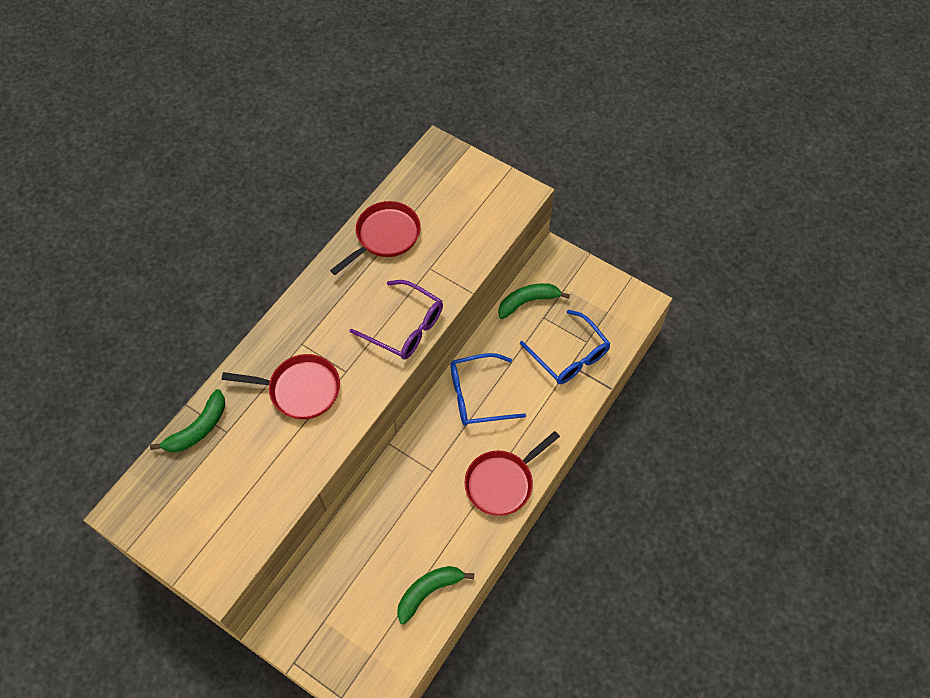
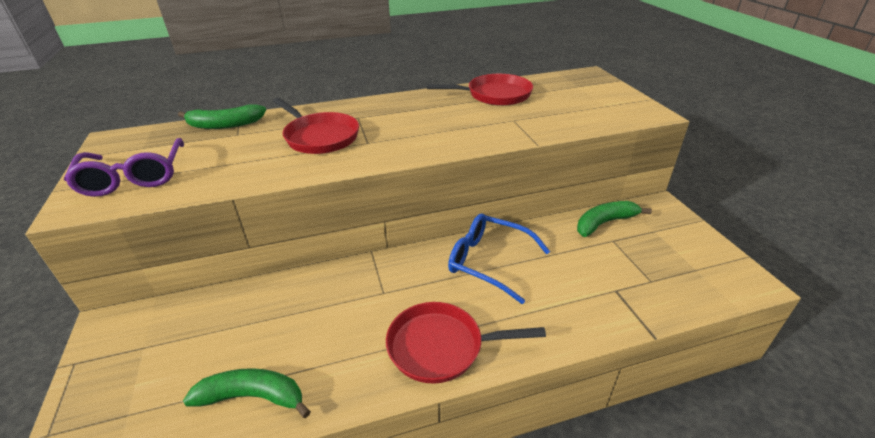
camera: 40 degrees right, 25 degrees down
purple glasses [350,280,443,359] -> purple glasses moved to [64,138,184,197]
green banana [498,283,570,319] -> green banana turned 45 degrees counterclockwise [577,201,652,237]
blue glasses [520,310,611,384] -> none

